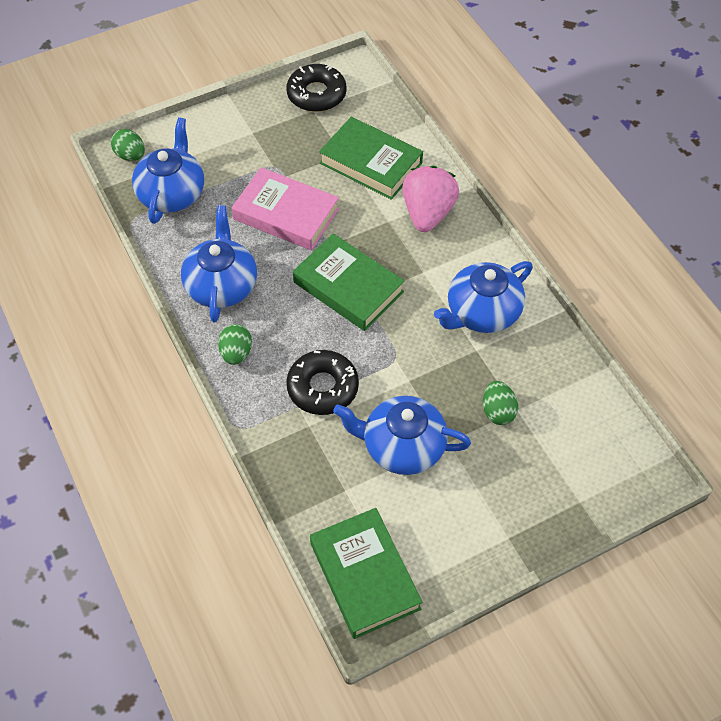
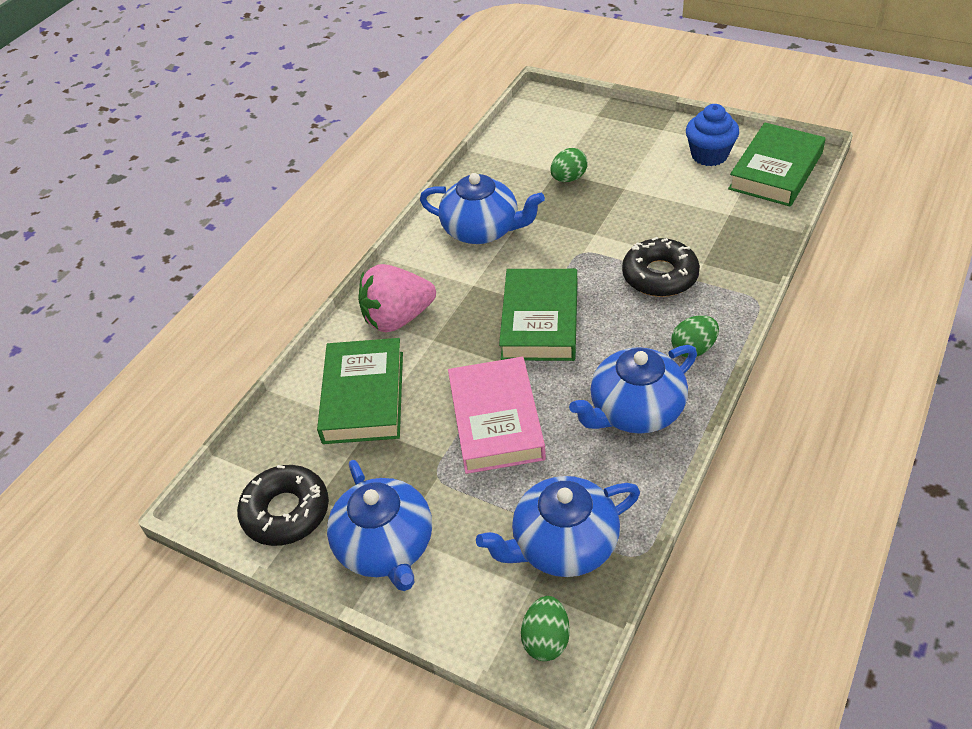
camera: 120 degrees left, 10 degrees down
blue teapot [333,396,471,475] -> blue teapot moved to [327,460,432,591]
none -> blue cupcake [686,104,739,166]

